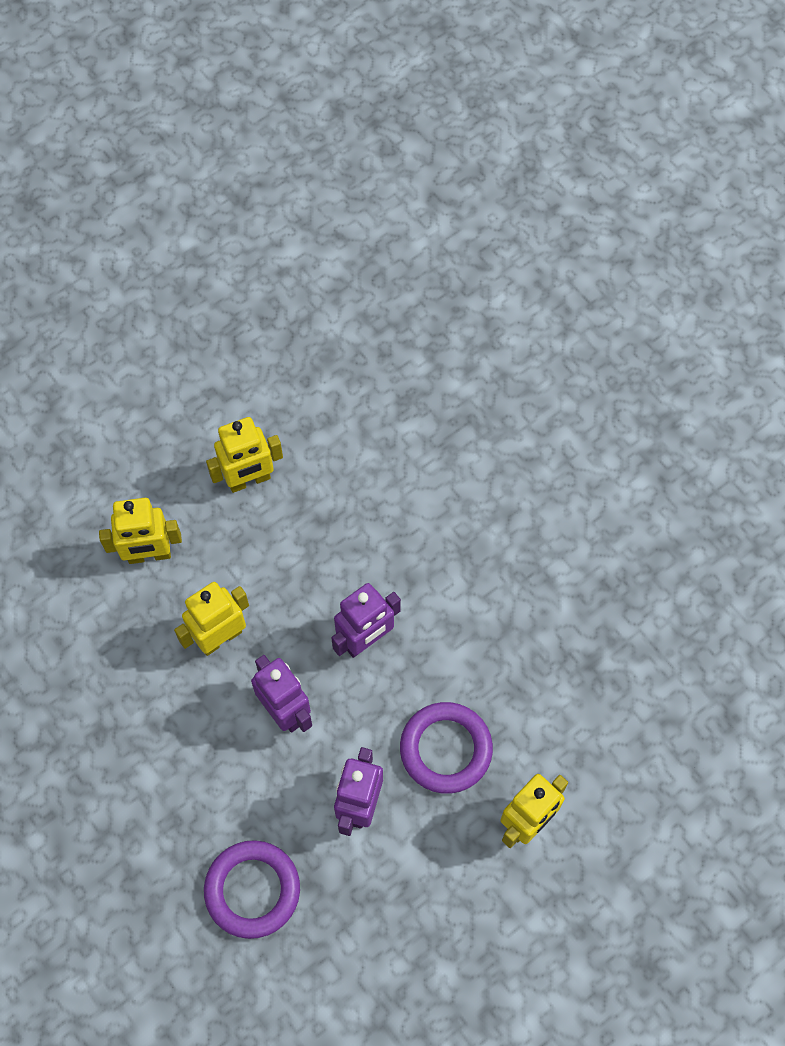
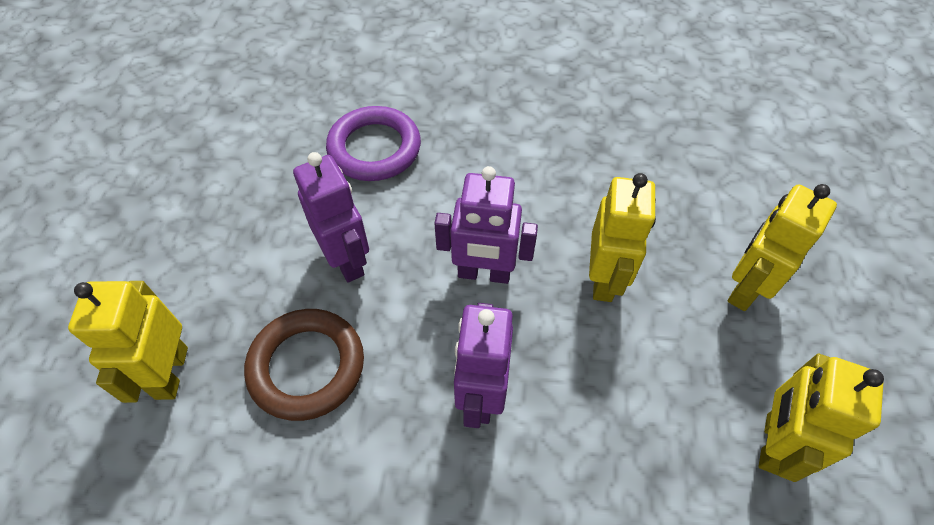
camera: 135 degrees right, 10 degrees down
purple ring [400,702,493,794] -> brown ring [244,309,364,421]

